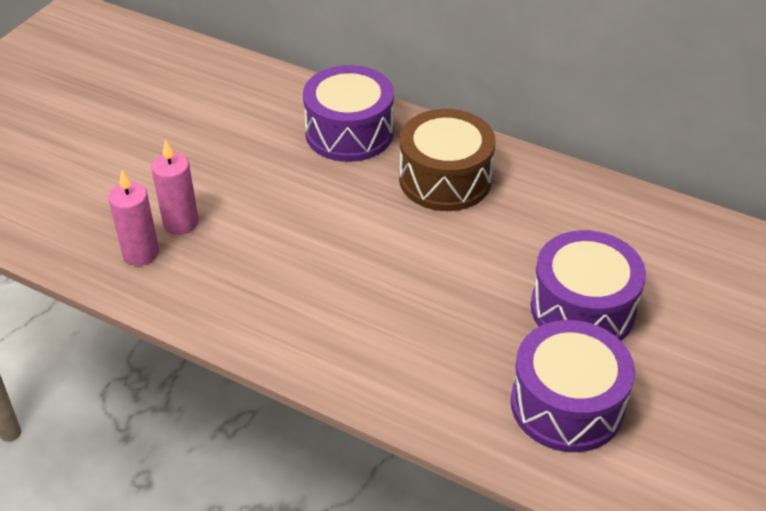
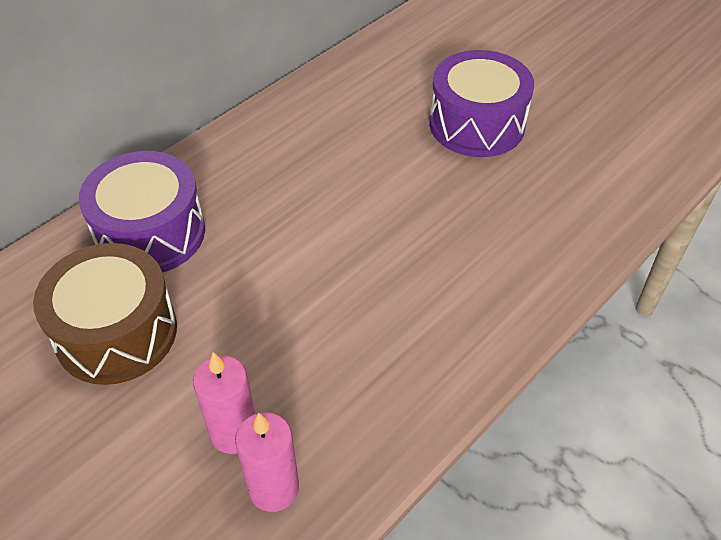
camera: 75 degrees left, 5 degrees up
brown drum [399,109,496,211] -> brown drum moved to [33,243,177,385]
purple drum [511,320,635,452] -> none

